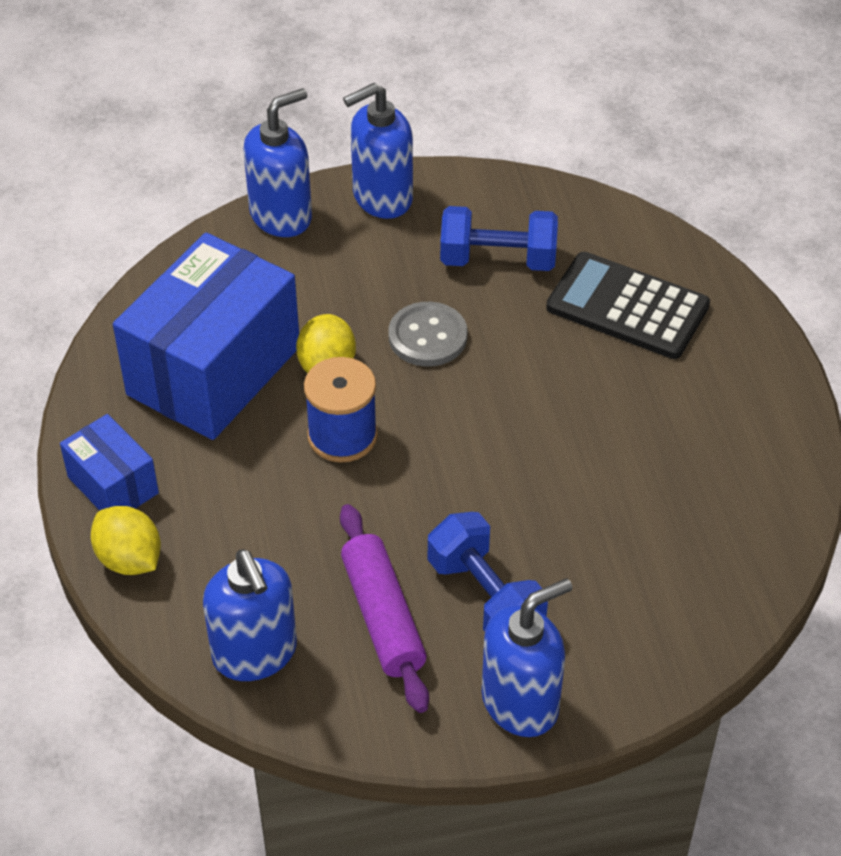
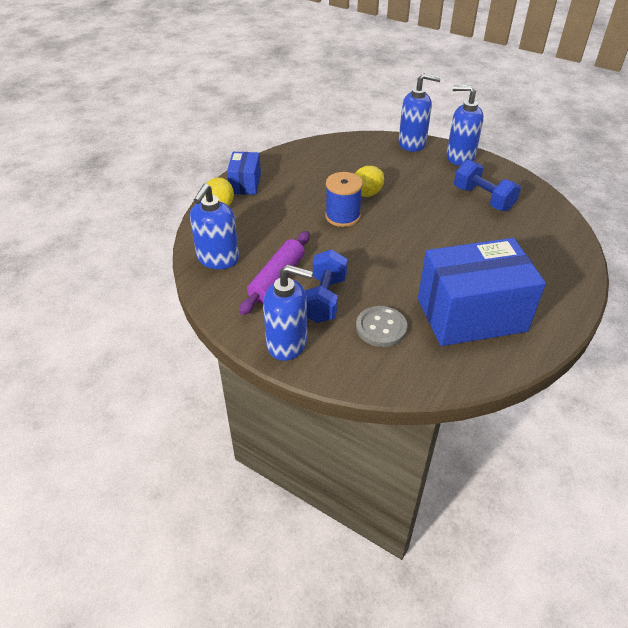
camera: 45 degrees right, 5 degrees down
blue box [113,233,299,440] -> blue box moved to [418,238,546,346]
grey button [388,302,468,367] -> grey button moved to [356,306,407,347]
black calculator [546,252,710,359] -> none

